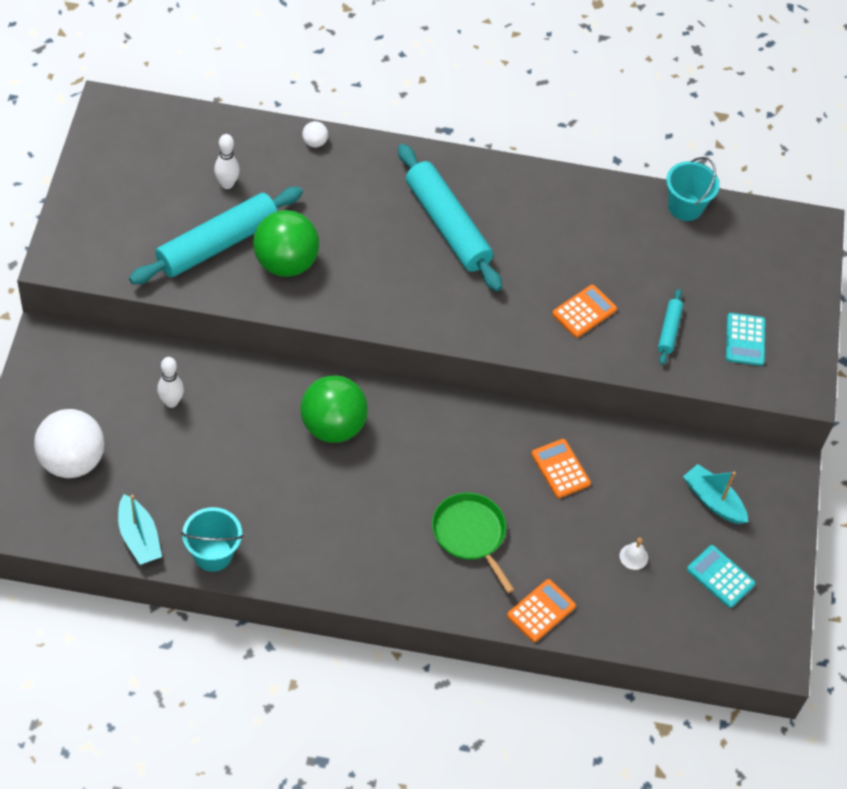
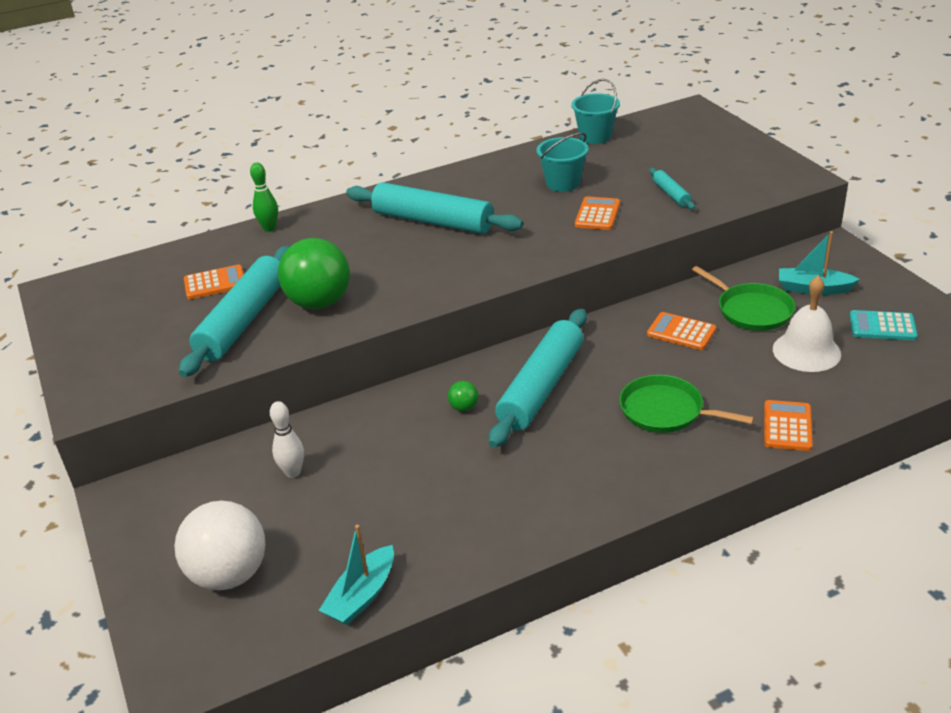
camera: 25 degrees left, 20 degrees down
turquoise boat [118,494,162,565] -> turquoise boat turned 90 degrees clockwise [319,525,394,625]
turquoise bucket [181,507,243,572] -> turquoise bucket moved to [537,132,589,192]
white bowling pin [214,134,240,189] -> orange calculator [184,265,244,299]
green ball [301,375,368,443] -> green ball [448,381,478,412], size x0.41
white ball [302,121,328,147] -> green bowling pin [250,162,278,232]
white bell [620,538,648,570] -> white bell [773,276,841,372], size x2.20
turquoise calculator [726,313,765,366] -> none
none -> turquoise rolling pin [489,309,587,448]
none -> green pan [692,266,795,331]

